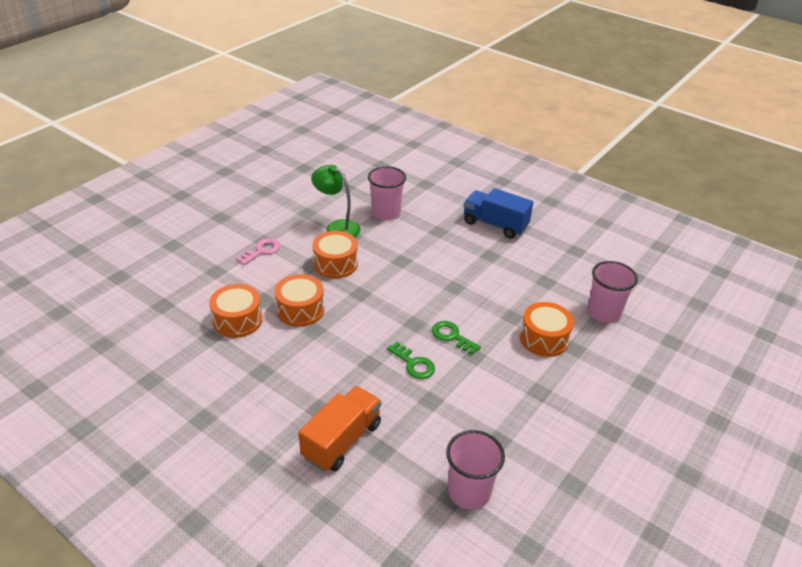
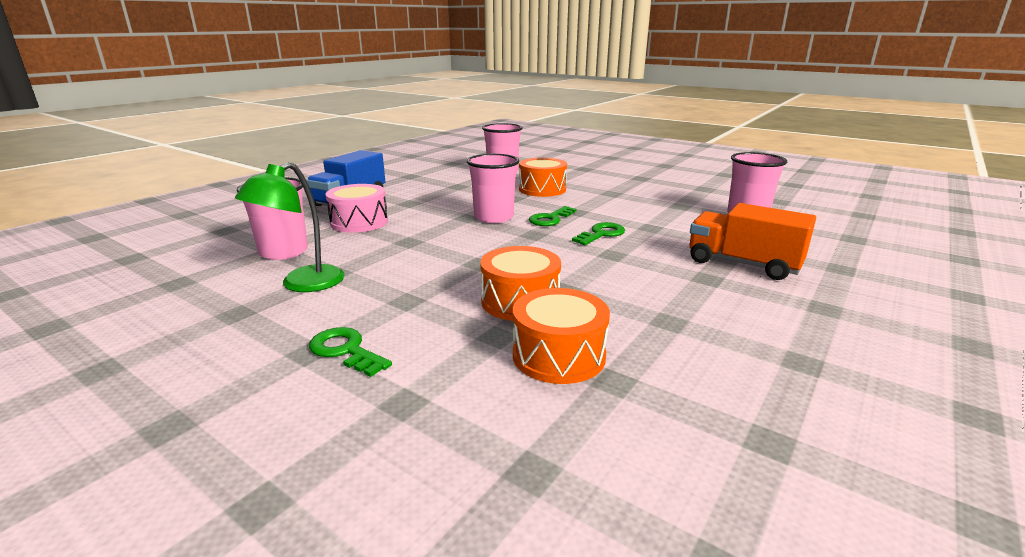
camera: 90 degrees left, 15 degrees down
pink key [236,238,280,265] -> green key [309,327,392,377]
orange drum [312,231,358,278] -> none
none -> pink drum [325,184,388,233]
none -> pink cup [467,154,519,223]

